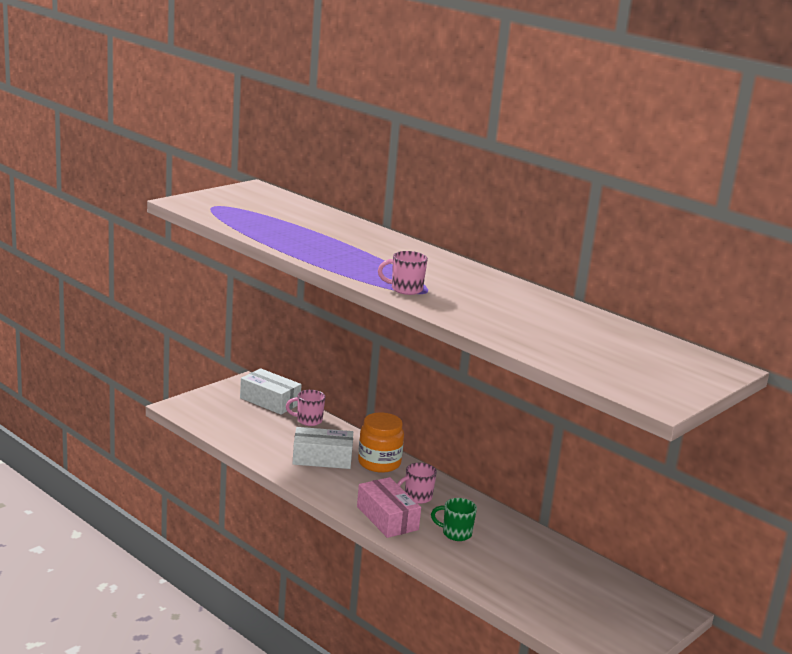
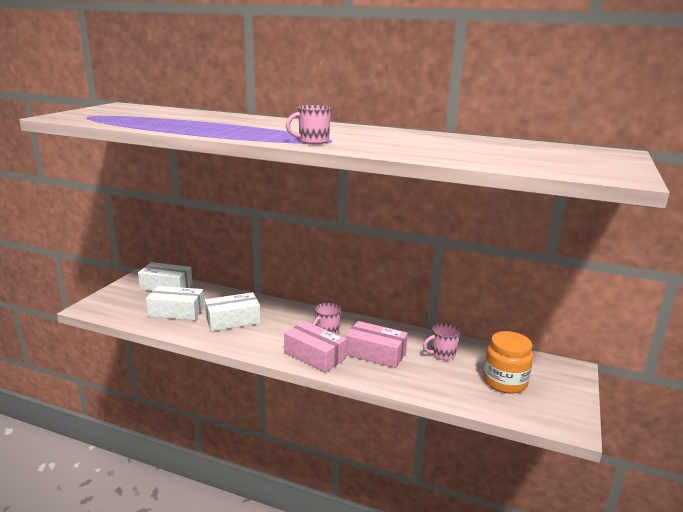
camera: 20 degrees left, 0 degrees up
pink mug [286,390,325,426] -> pink mug moved to [423,323,460,360]
orange jar [358,413,404,473] -> orange jar moved to [483,331,533,394]
green mug [431,498,477,541] -> pink box [346,321,408,368]
none -> white box [146,286,205,320]

